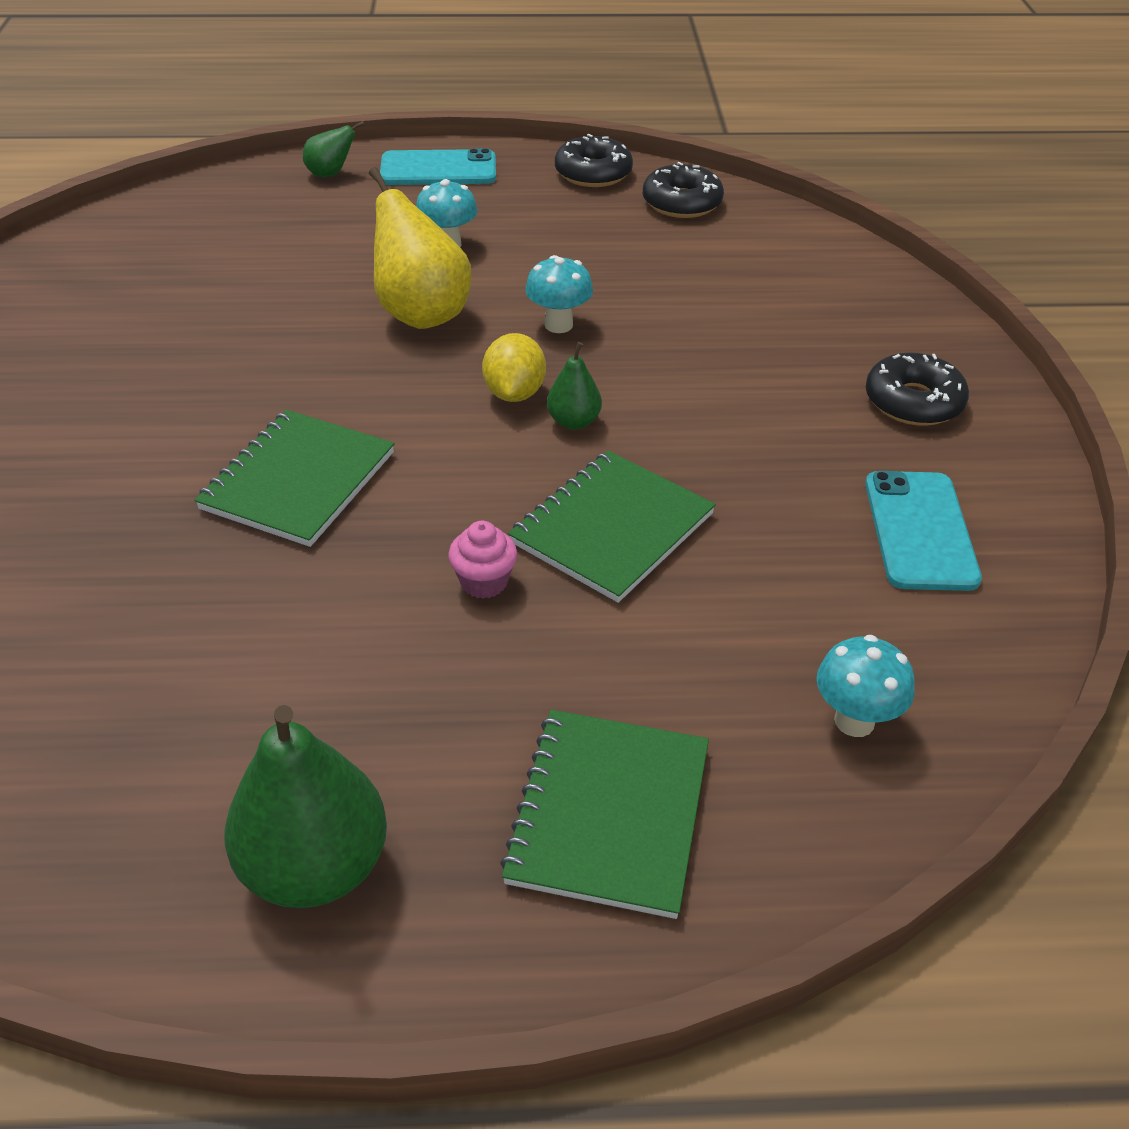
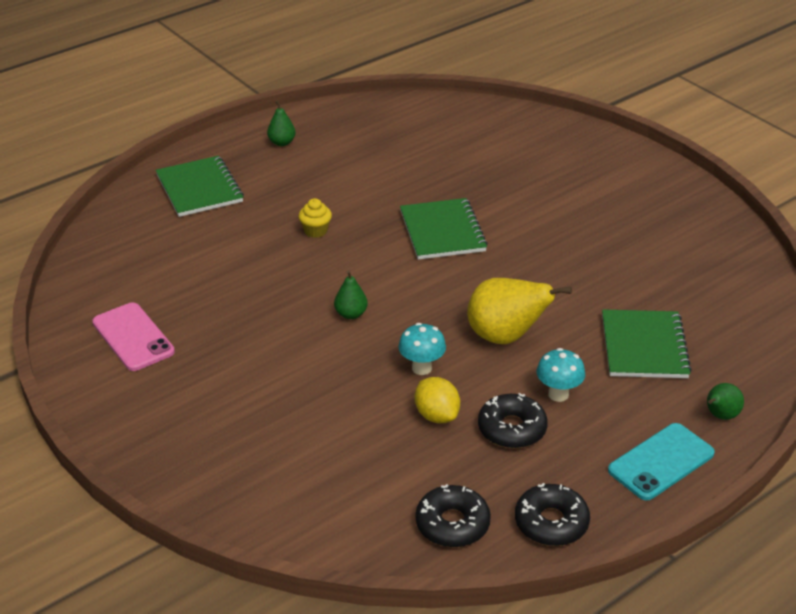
camera: 145 degrees right, 5 degrees down
green pear [224,705,387,908] -> green pear [267,100,296,146], size x0.51
pink cupcake [448,521,517,599] -> yellow cupcake [299,198,332,238]
yellow lemon [482,333,546,402] -> yellow lemon moved to [414,377,460,423]
green notebook [508,451,716,603] -> green notebook moved to [602,310,692,378]
turquoise mushroom [816,635,915,737] -> none
turquoise phone [865,471,982,591] -> pink phone [92,302,175,371]
black donut [866,352,969,426] -> black donut moved to [478,393,548,449]

